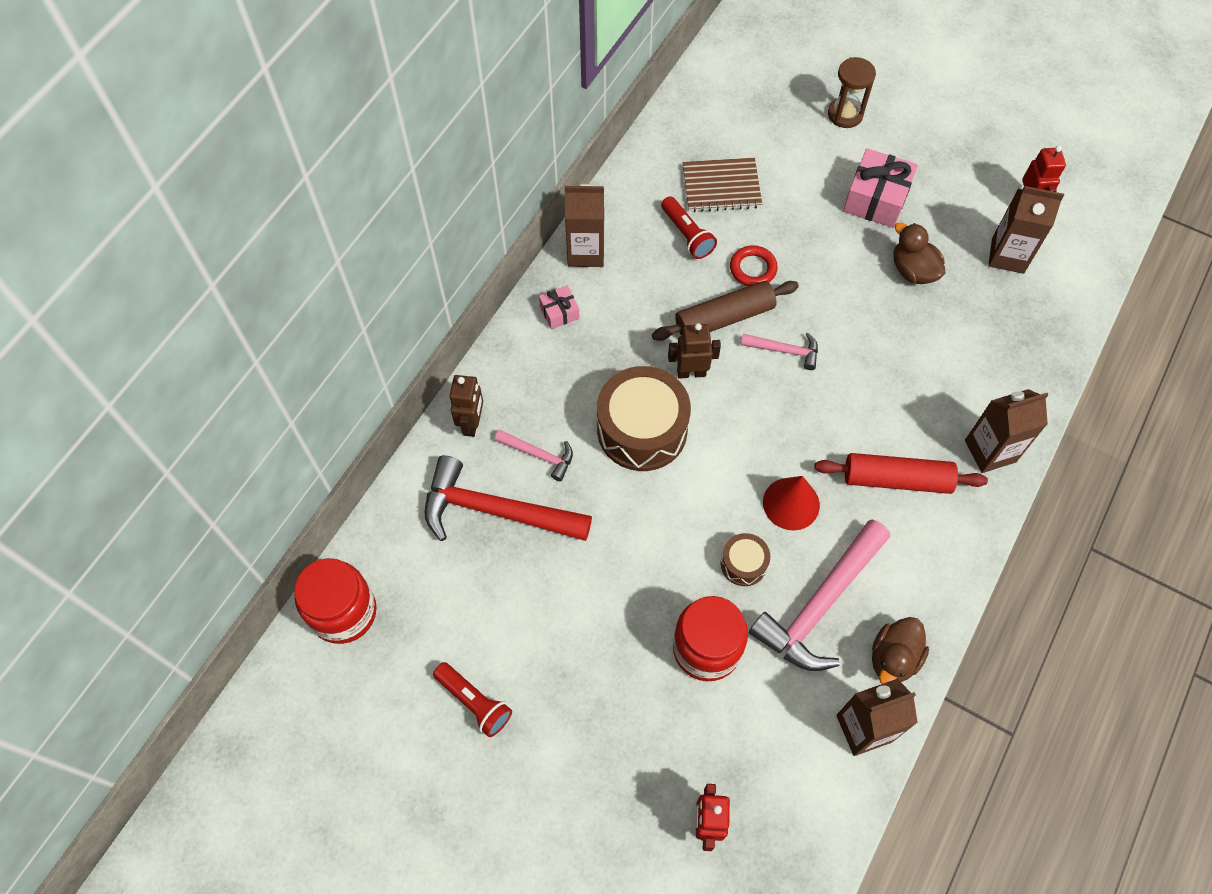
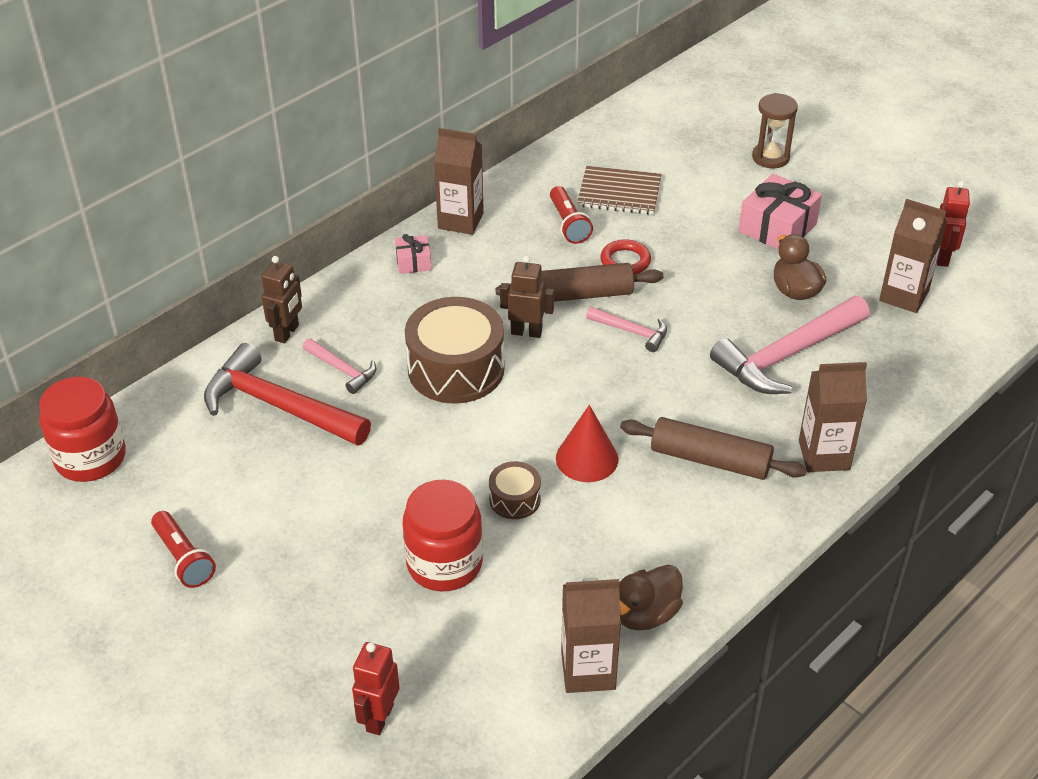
camera: 15 degrees right, 20 degrees down
pink hammer [749,519,890,671] -> pink hammer moved to [710,296,870,394]
red rolling pin [814,453,988,494] -> brown rolling pin [620,417,806,480]

